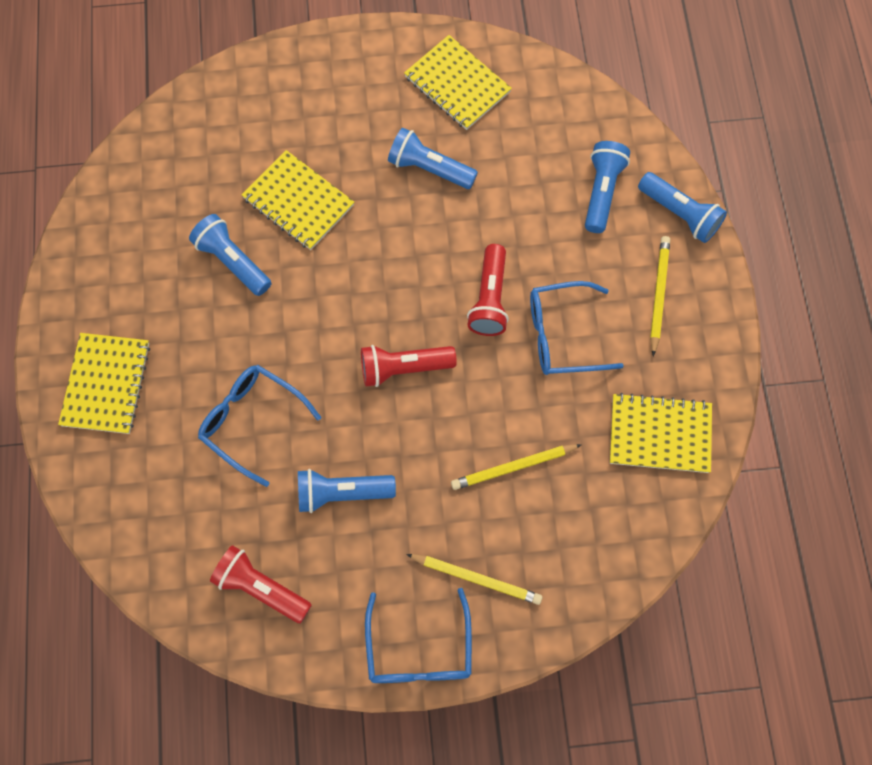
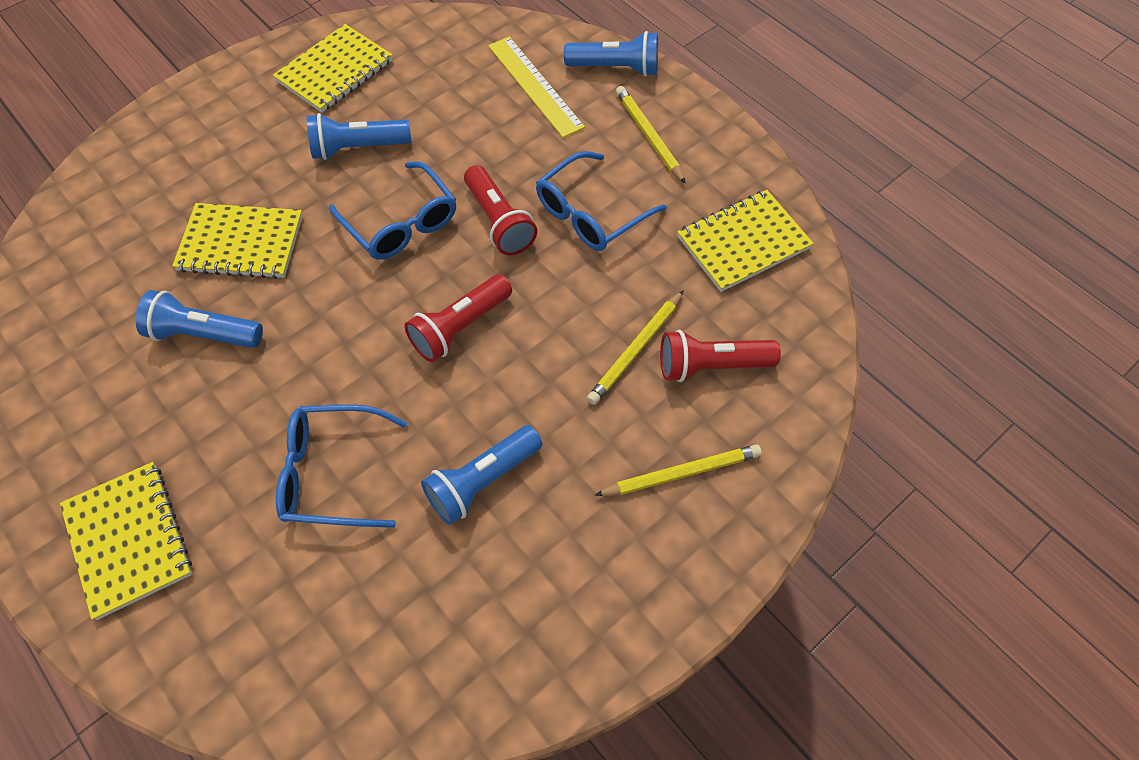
camera: 35 degrees left, 10 degrees down
red flashlight [210,545,312,623] -> red flashlight moved to [660,330,781,382]
blue glasses [365,588,472,683] -> blue glasses moved to [329,161,456,260]
yellow notebook [404,35,512,130] -> yellow notebook turned 60 degrees counterclockwise [273,24,393,113]
blue flashlight [585,141,630,233] -> yellow ruler [488,37,585,138]

